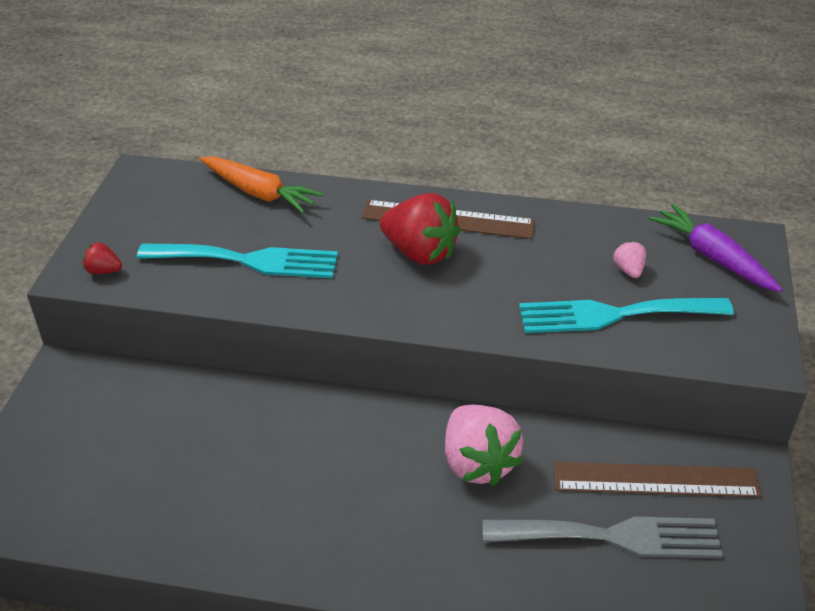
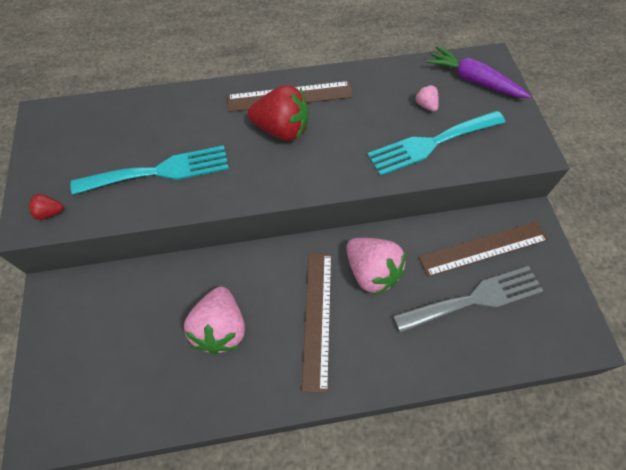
camera: 20 degrees left, 20 degrees up
orange carrot [200,156,324,213] -> none
none -> pink strawberry [184,287,245,355]
none -> brown ruler [302,253,332,393]

